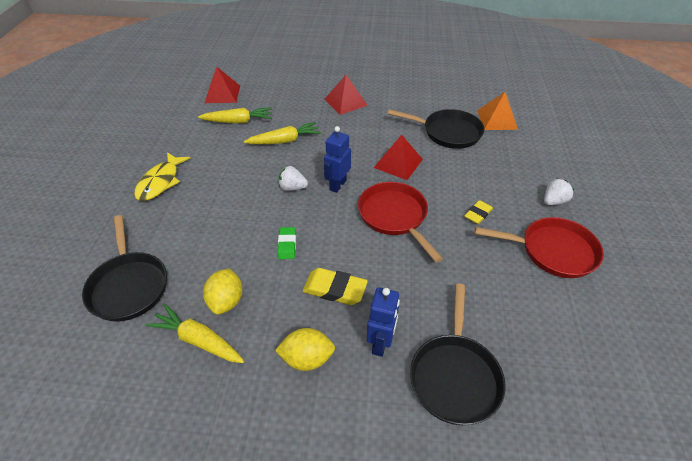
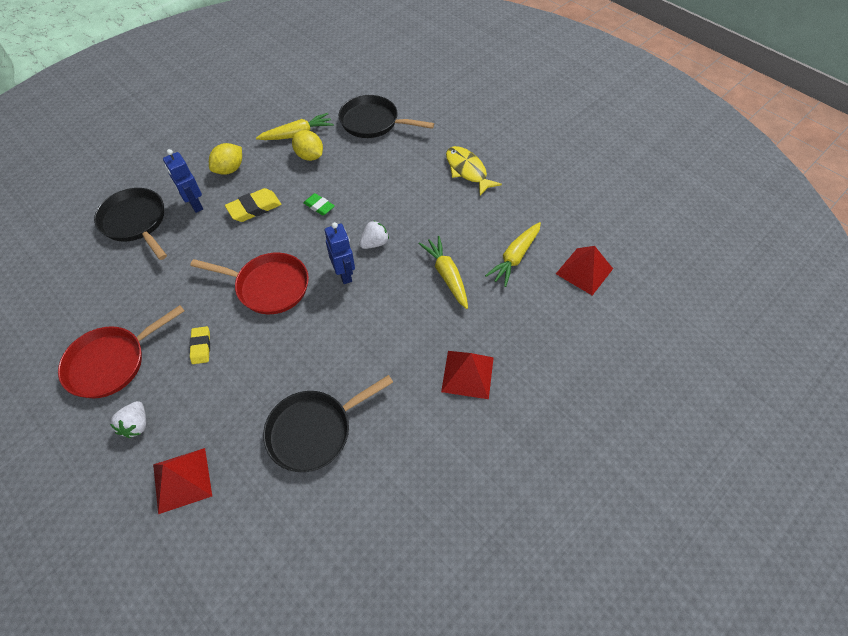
camera: 130 degrees right, 10 degrees up
yellow carrot [244,122,321,144] -> yellow carrot turned 135 degrees clockwise [418,236,468,309]
red pyramid [374,135,423,180] -> red pyramid moved to [153,448,212,514]
orange pyramid [477,92,518,130] -> none

